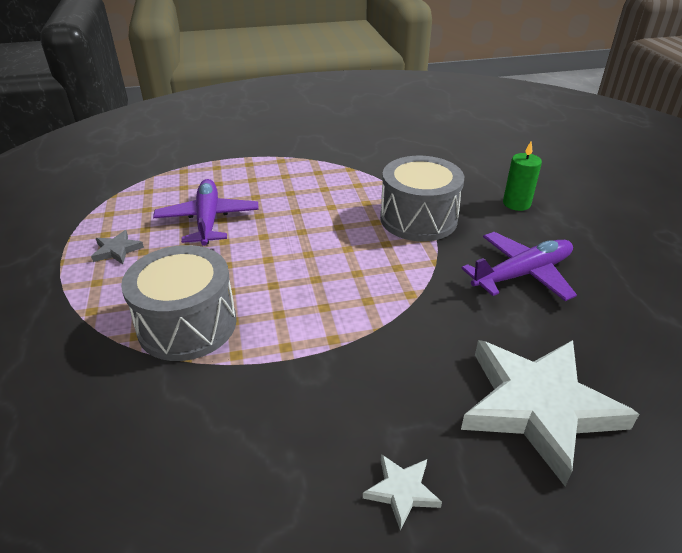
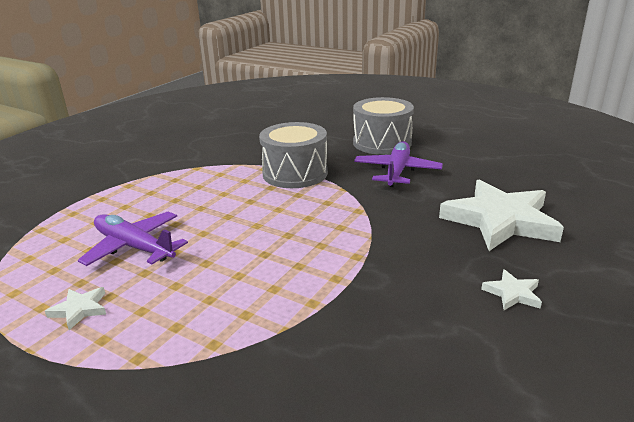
camera: 45 degrees left, 10 degrees down
grey star [91,230,144,264] -> white star [45,287,106,330]
grey drum [121,245,236,361] -> grey drum moved to [353,97,414,155]
green candle [503,141,542,211] -> none

